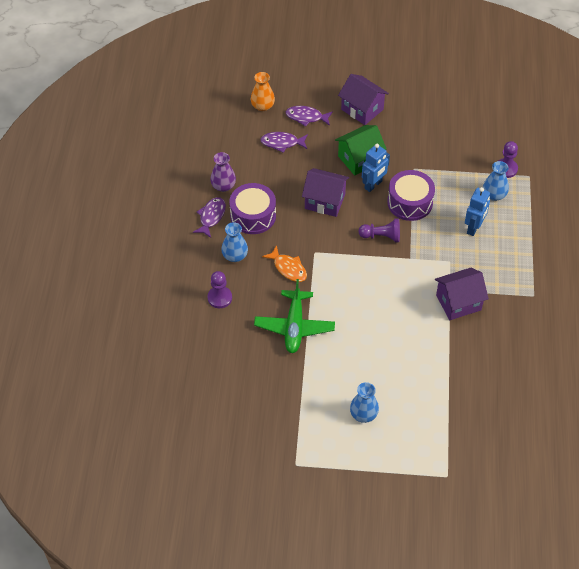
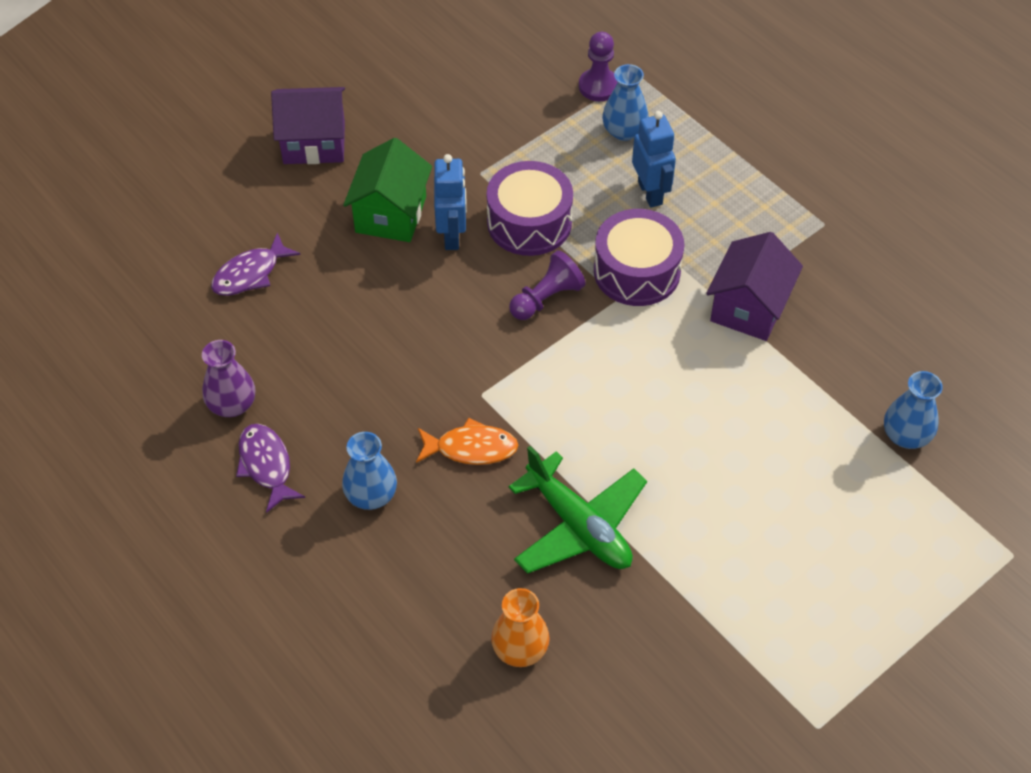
camera: 45 degrees left, 0 degrees up
purple pawn [208,271,232,308] -> none
purple drum [229,183,276,234] -> purple drum moved to [594,209,684,306]
orange vase [251,72,275,111] -> orange vase moved to [491,588,550,667]
purple fish [286,106,333,127] -> none
purple house [302,168,349,217] -> none
blue vase [350,382,379,423] -> blue vase moved to [884,371,943,449]

